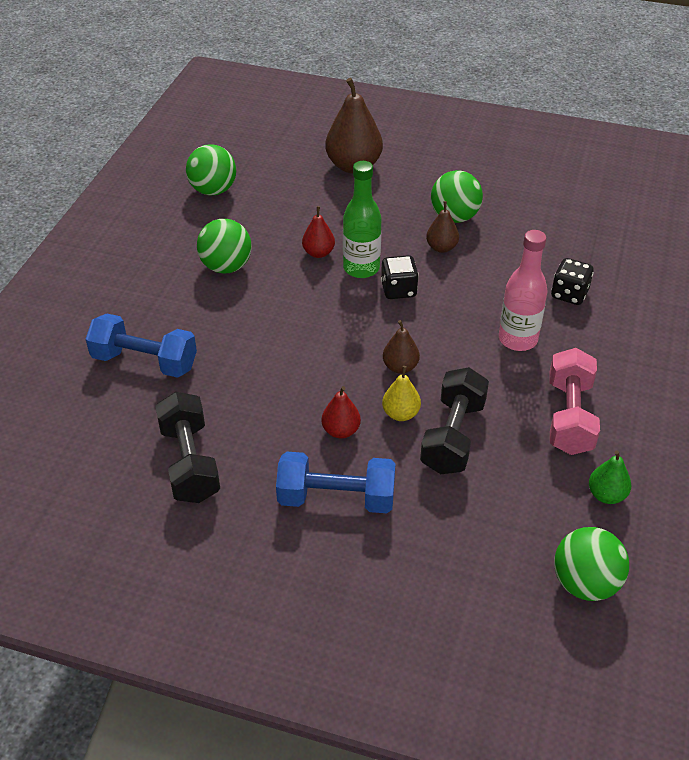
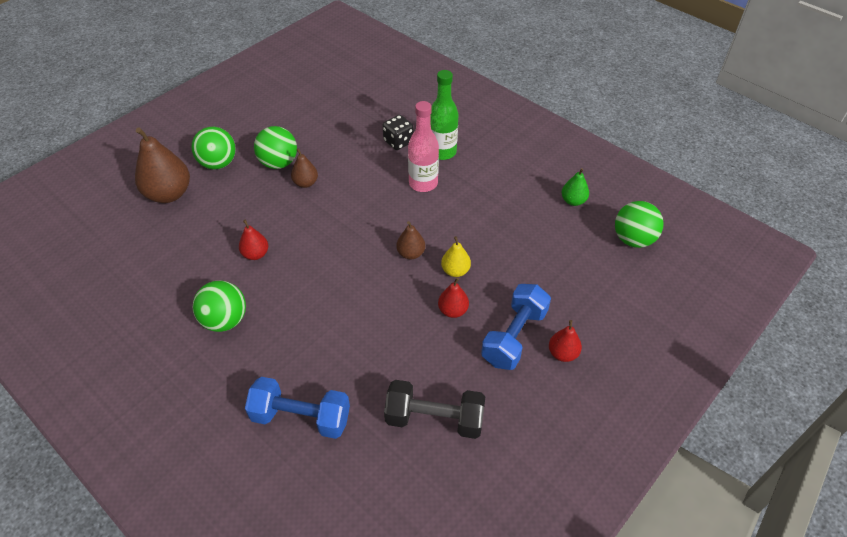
camera: 65 degrees left, 5 degrees up
blue dumbbell [86,313,197,378] -> blue dumbbell turned 60 degrees clockwise [245,377,350,439]
green ball [186,144,236,196] -> green ball moved to [191,127,236,169]
green bottle [343,161,381,278] -> green bottle moved to [430,70,458,160]
black dice [381,255,419,299] -> none
black dumbbell [420,367,489,474] -> none
pink dumbbell [549,348,600,455] -> none
none -> red pear [549,320,582,362]

